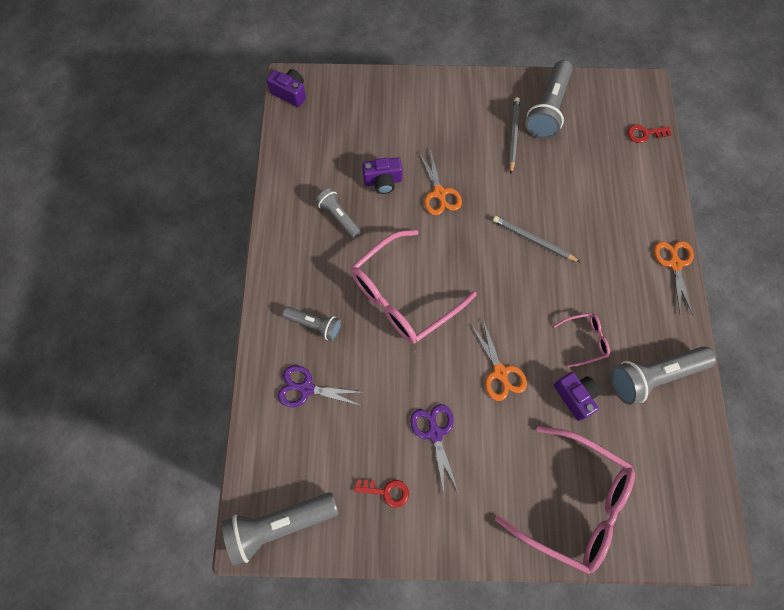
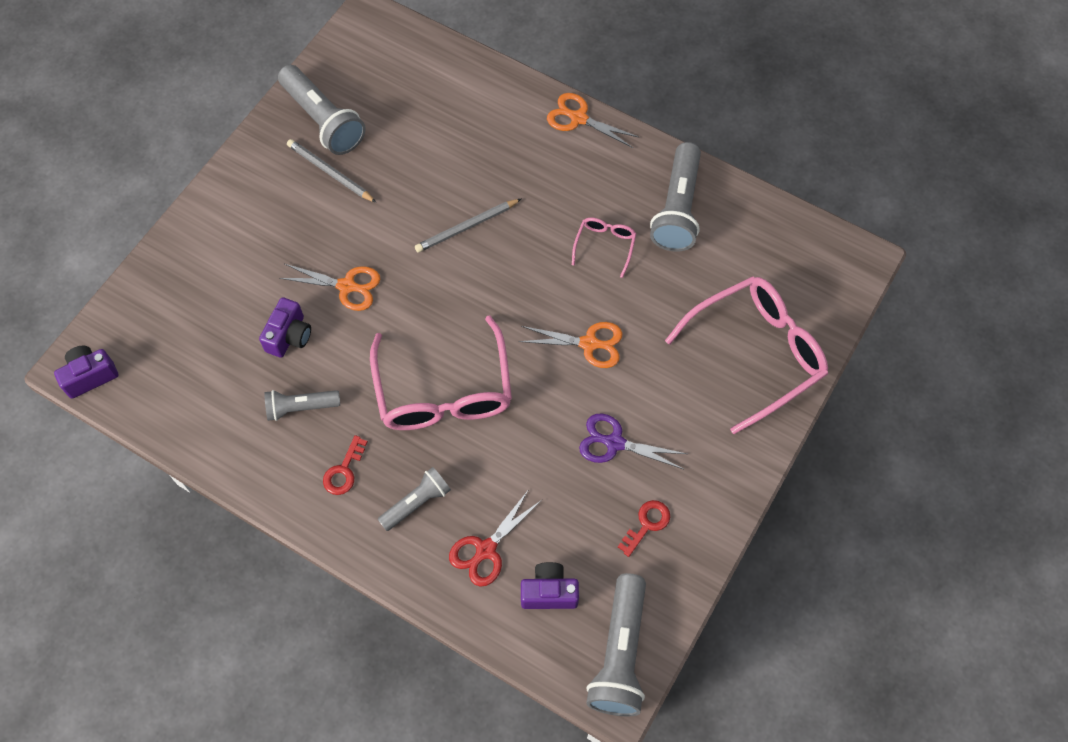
camera: 60 degrees left, 5 degrees down
purple scissors [278,365,365,407] -> red scissors [449,489,542,587]
purple camera [554,372,600,421] -> purple camera moved to [521,562,579,609]
red key [627,124,672,143] -> red key moved to [323,435,368,495]

